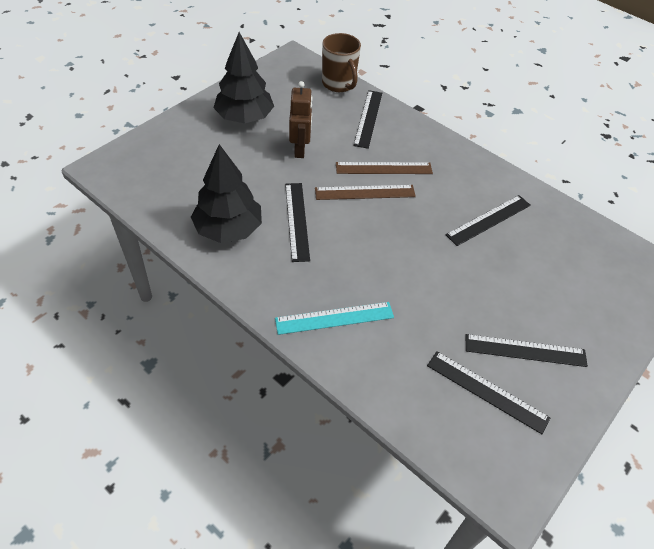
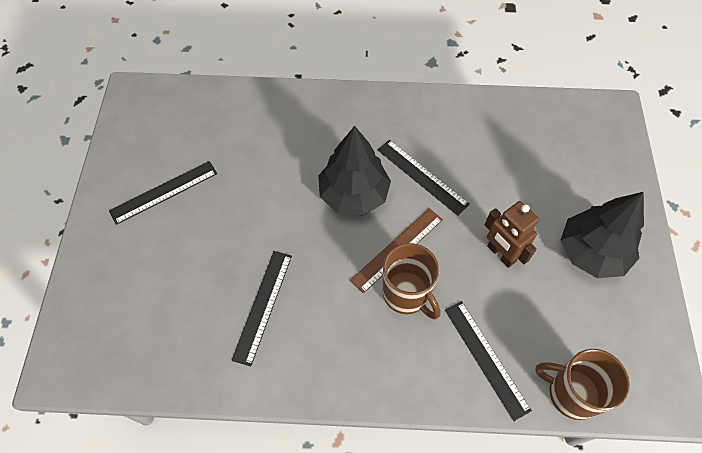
camera: 145 degrees right, 10 degrees up
black tree [191,144,262,243] -> black tree moved to [318,126,391,216]
turquoise ruler [275,302,394,335] -> none
brown ruler [336,162,433,174] -> brown mug [383,243,440,319]
black ruler [427,351,550,434] -> none

